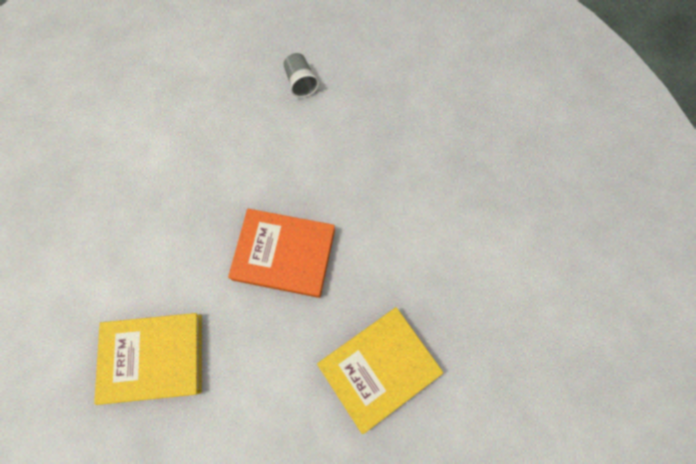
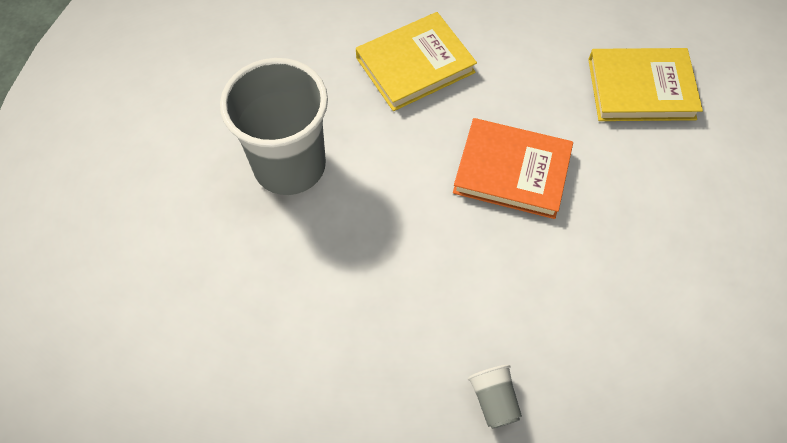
camera: 175 degrees left, 10 degrees down
none -> grey cup [220,58,328,195]

